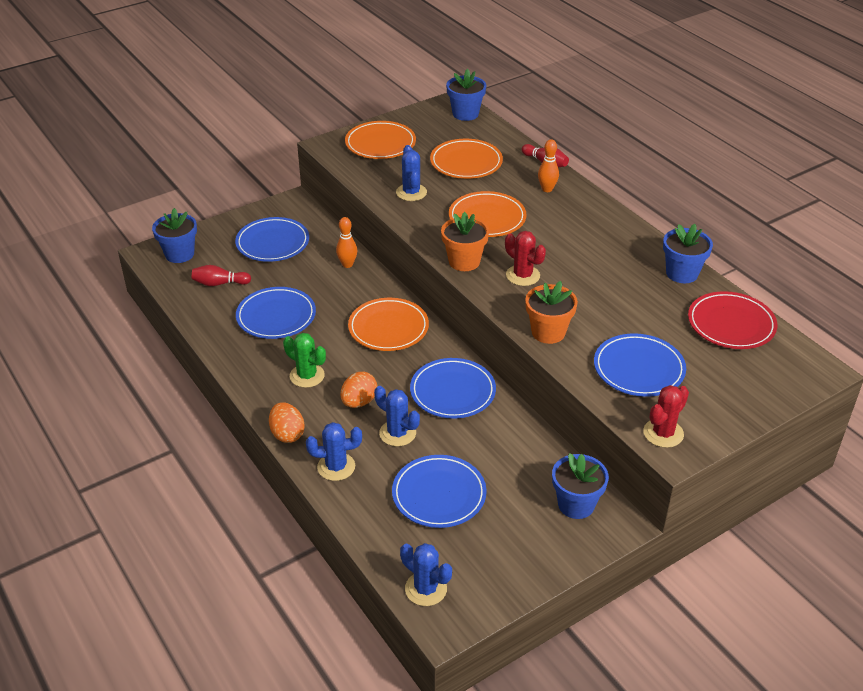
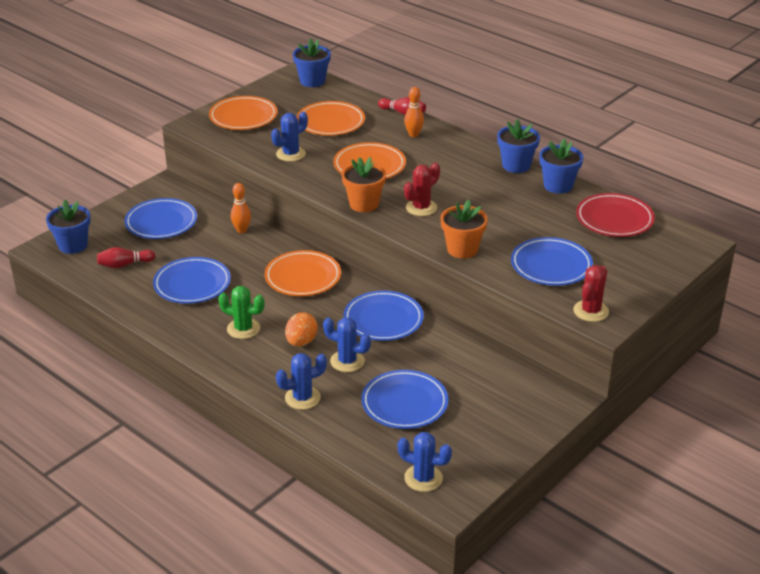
camera: 15 degrees left, 5 degrees down
orange egg [269,402,305,443] -> none
blue cactus [396,145,427,201] -> blue cactus turned 75 degrees clockwise [271,112,308,162]
red cactus [505,231,546,286] -> red cactus turned 75 degrees counterclockwise [404,163,440,216]
blue flower pot [552,453,609,519] -> blue flower pot moved to [497,119,540,173]

